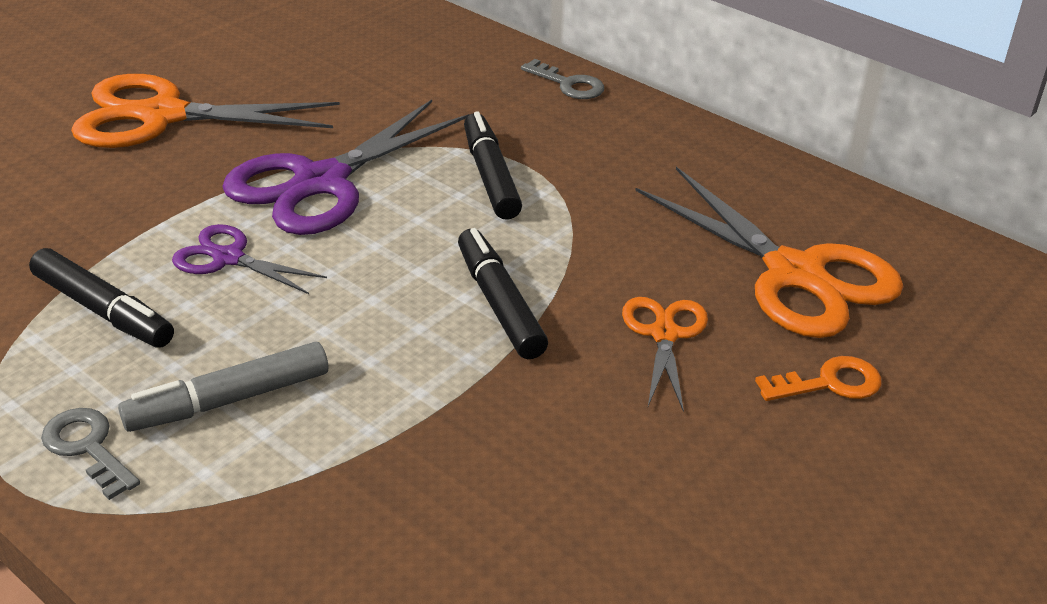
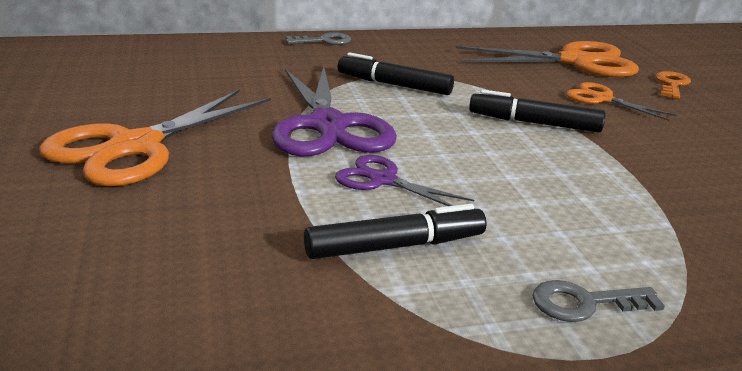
camera: 55 degrees left, 10 degrees down
grey marker [118,342,328,432] -> none
purple scissors [172,224,327,294] -> purple scissors turned 60 degrees clockwise [335,155,474,206]

